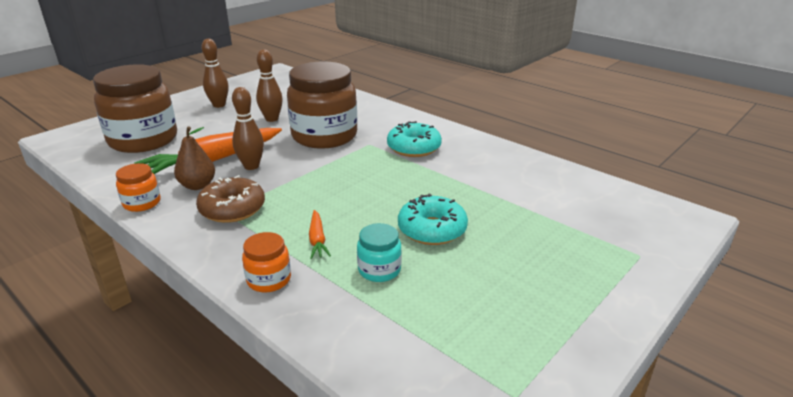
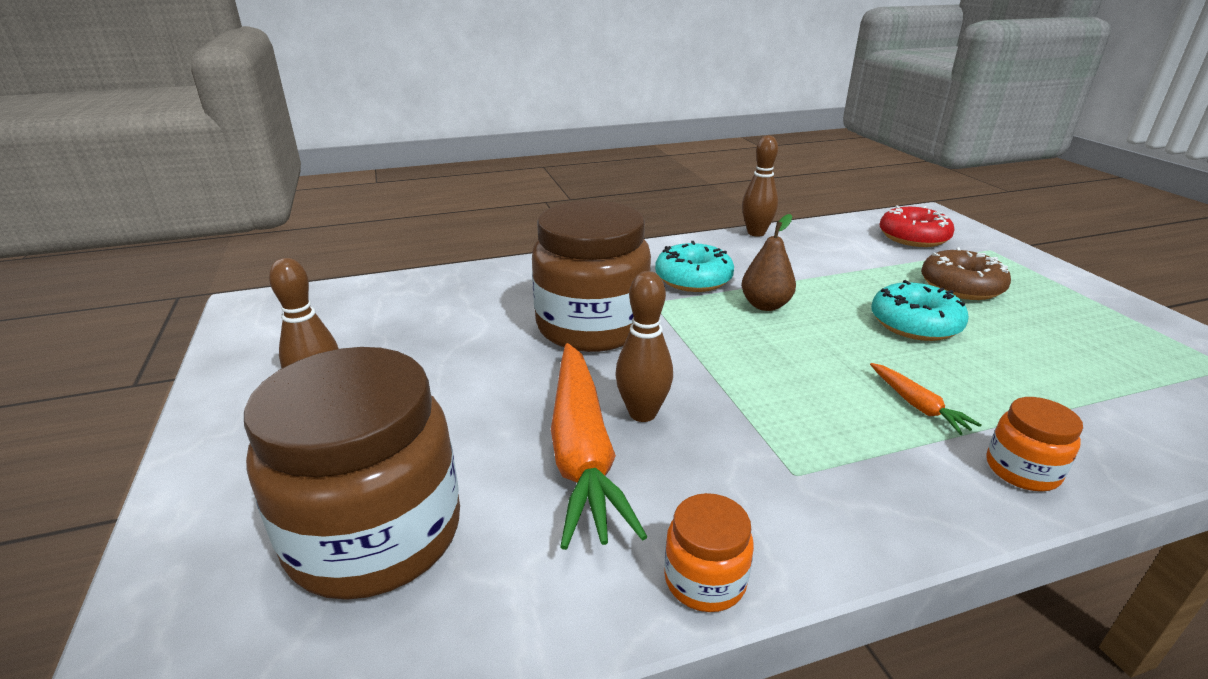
camera: 60 degrees left, 0 degrees up
brown pear [174,126,215,190] -> brown pear moved to [741,214,796,311]
brown donut [196,175,265,223] -> brown donut moved to [921,247,1011,300]
brown bowling pin [256,49,283,122] -> brown bowling pin moved to [742,135,778,237]
orange carrot [309,210,331,259] -> orange carrot turned 45 degrees clockwise [870,363,981,435]
turquoise jar [357,223,402,282] -> none
none -> red donut [880,205,955,247]

